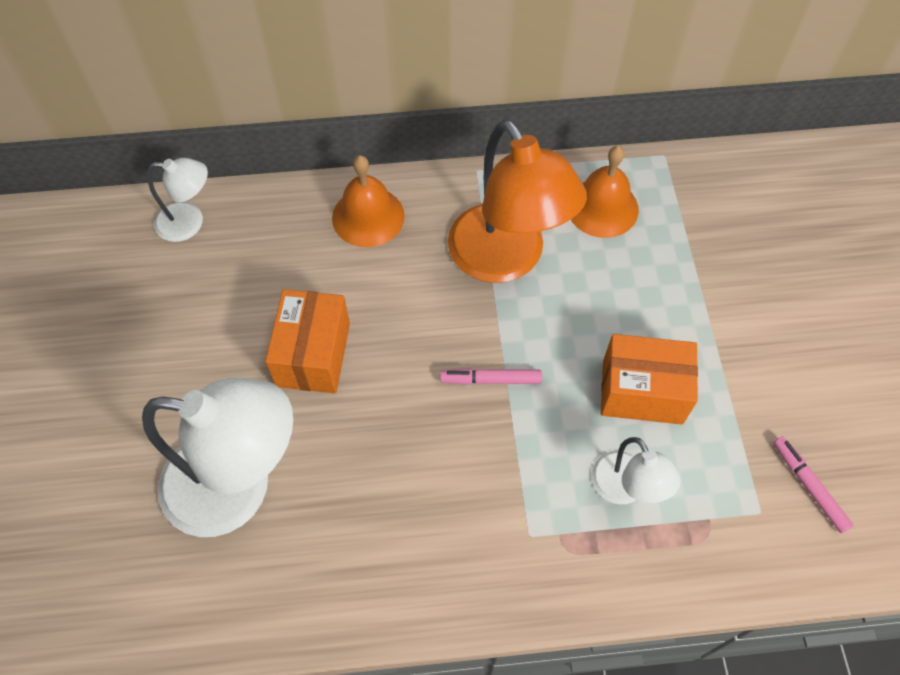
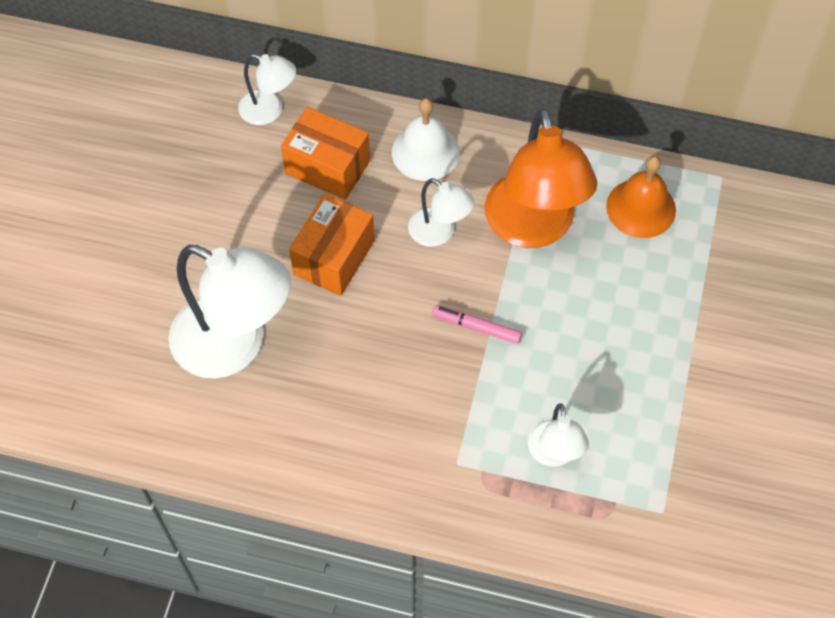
camera: 20 degrees right, 0 degrees up
orange bell [332,155,405,247] -> white bell [392,98,459,181]
orange box [601,334,698,425] -> orange box moved to [281,107,370,200]
pink marker [774,437,854,533] -> none
none -> white lamp [408,178,474,247]

